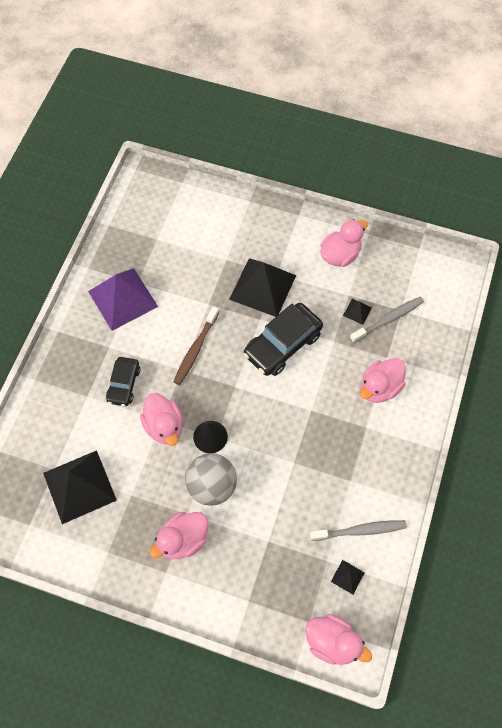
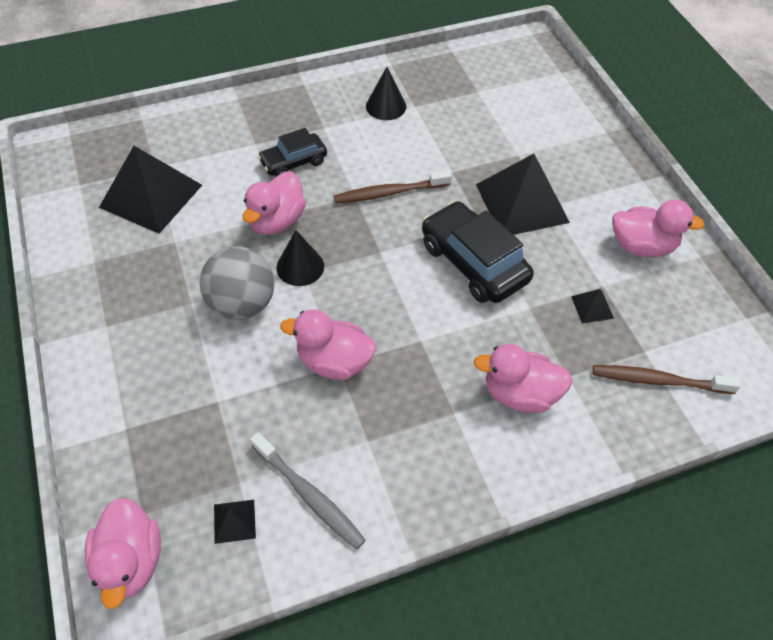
camera: 50 degrees right, 10 degrees down
purple pyramid [88,268,158,331] -> black cone [366,67,406,120]
pink duck [149,512,208,559] -> pink duck moved to [280,309,376,380]
black car [243,303,323,376] -> black car turned 45 degrees clockwise [422,201,534,303]
grey toothbrush [350,297,424,343] -> none
none -> brown toothbrush [593,365,741,394]

